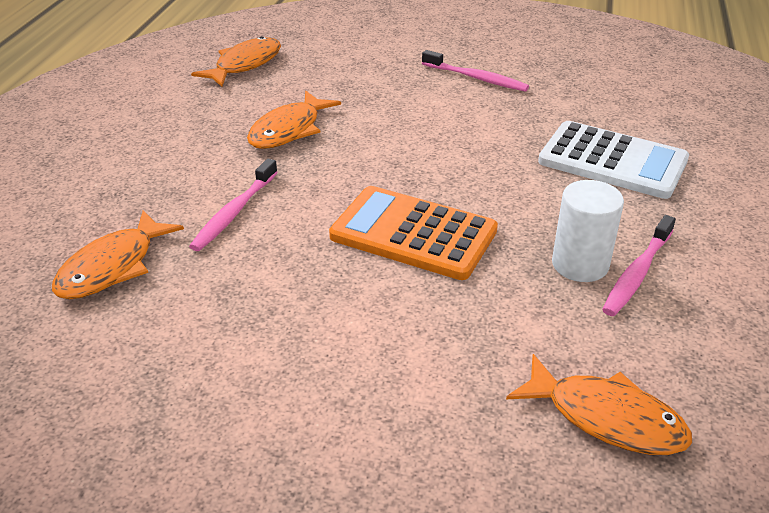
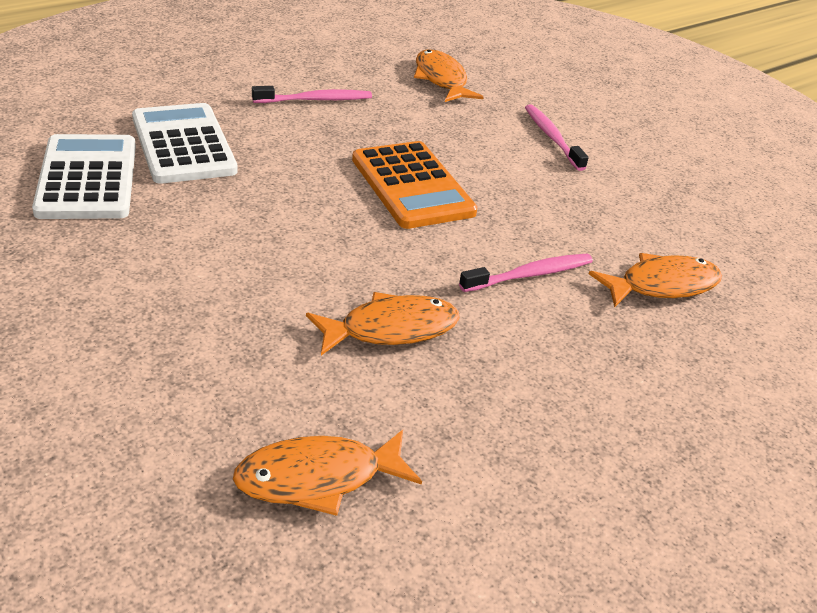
camera: 145 degrees left, 0 degrees up
pink toothbrush [422,50,529,92] -> pink toothbrush moved to [525,104,589,171]
white cylinder [552,180,624,282] -> none
none -> white calculator [32,134,136,219]

